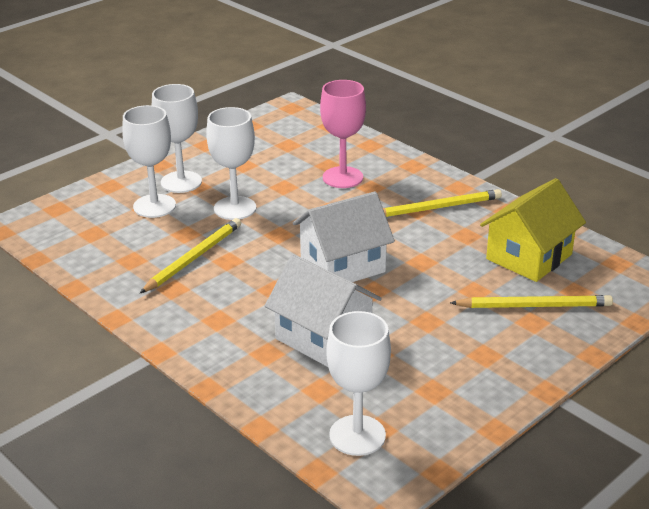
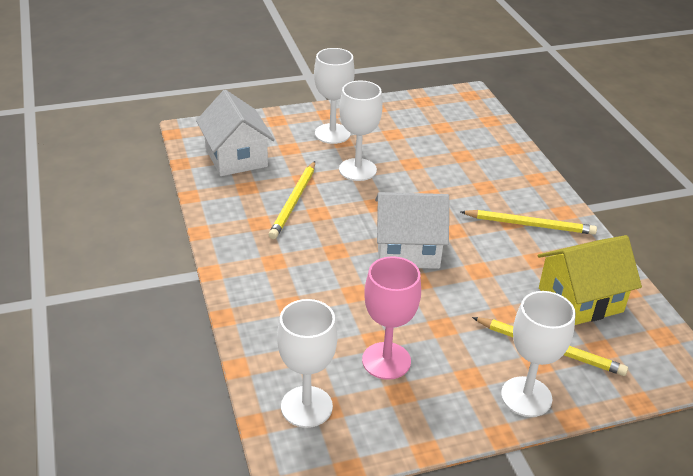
camera: 25 degrees right, 5 degrees up
white goblet [122,105,176,218] -> white goblet moved to [501,291,576,417]
yellow pencil [140,218,241,293] -> yellow pencil turned 135 degrees clockwise [269,161,315,239]
white house [265,254,382,367] -> white house moved to [196,90,275,176]
pink goblet [320,80,366,188] -> pink goblet moved to [362,256,421,380]

